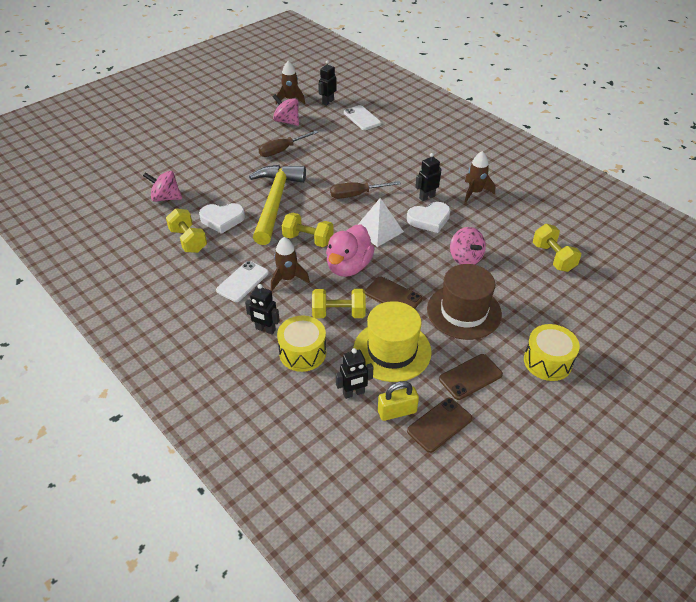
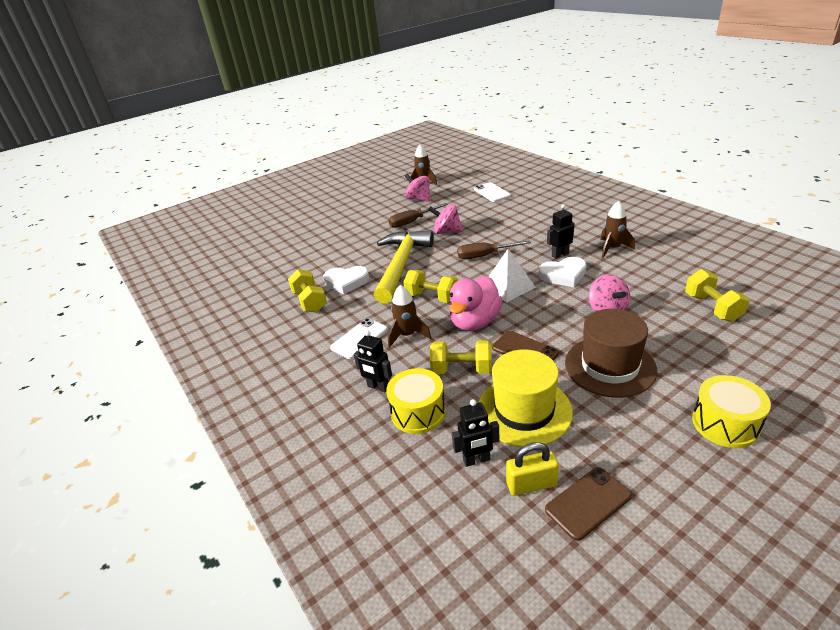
camera: 10 degrees right, 10 degrees down
pink spinning top [143,171,182,202] -> pink spinning top moved to [428,205,463,234]
black robot [318,60,337,106] -> none
brown phone [439,354,503,400] -> none

